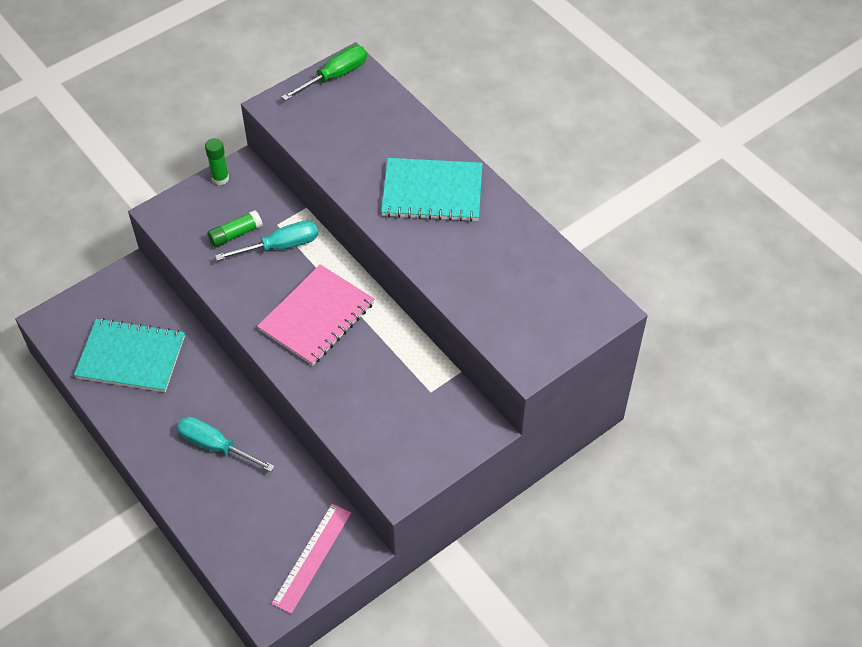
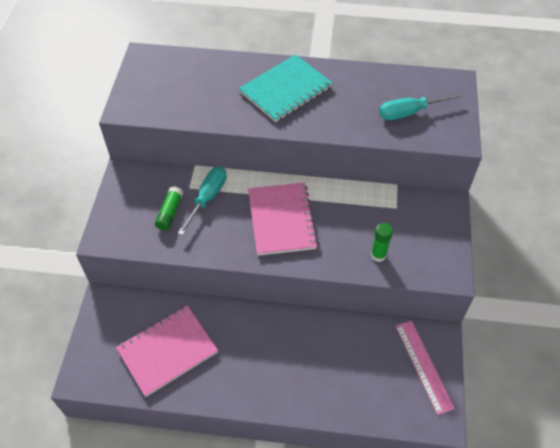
camera: 45 degrees left, 0 degrees up
turquoise notebook [74,318,185,392] -> pink notebook [116,305,218,397]
turquoise screwdriver [177,417,275,472] -> turquoise screwdriver moved to [379,93,463,120]
green glue stick [205,138,229,185] -> green glue stick moved to [371,223,393,262]
green screwdriver [282,46,367,101] -> none

